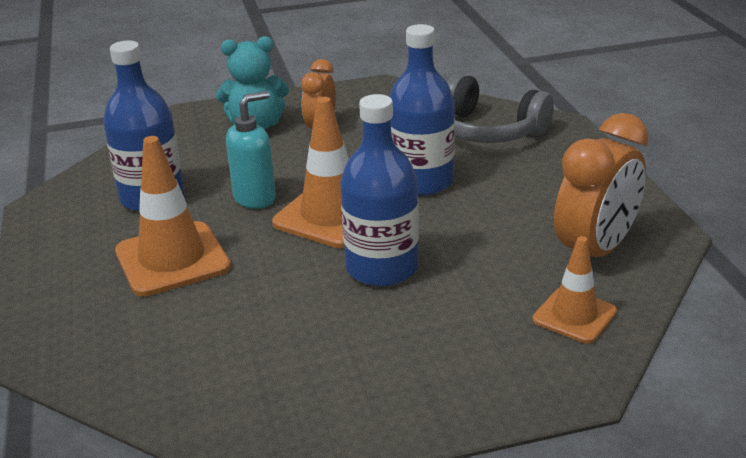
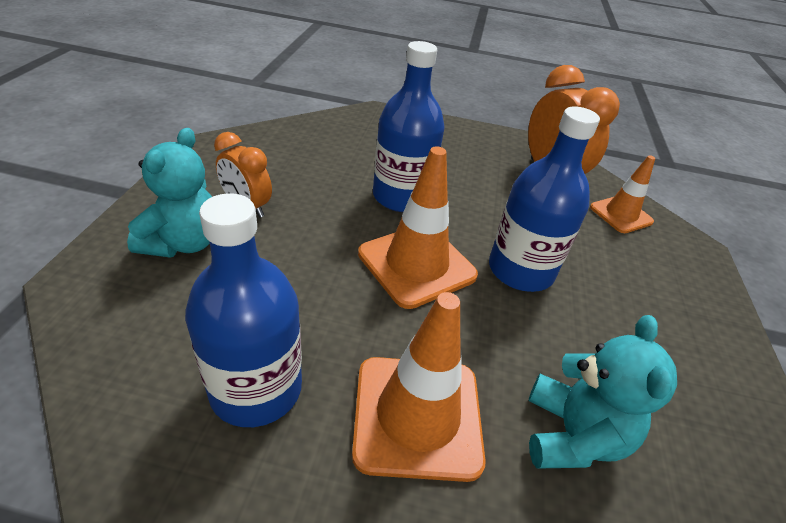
camera: 70 degrees left, 10 degrees up
turquoise soap dispenser [226,91,276,209] -> none
grey headphones [447,73,554,143] -> none
none -> turquoise teddy bear [529,315,677,469]

